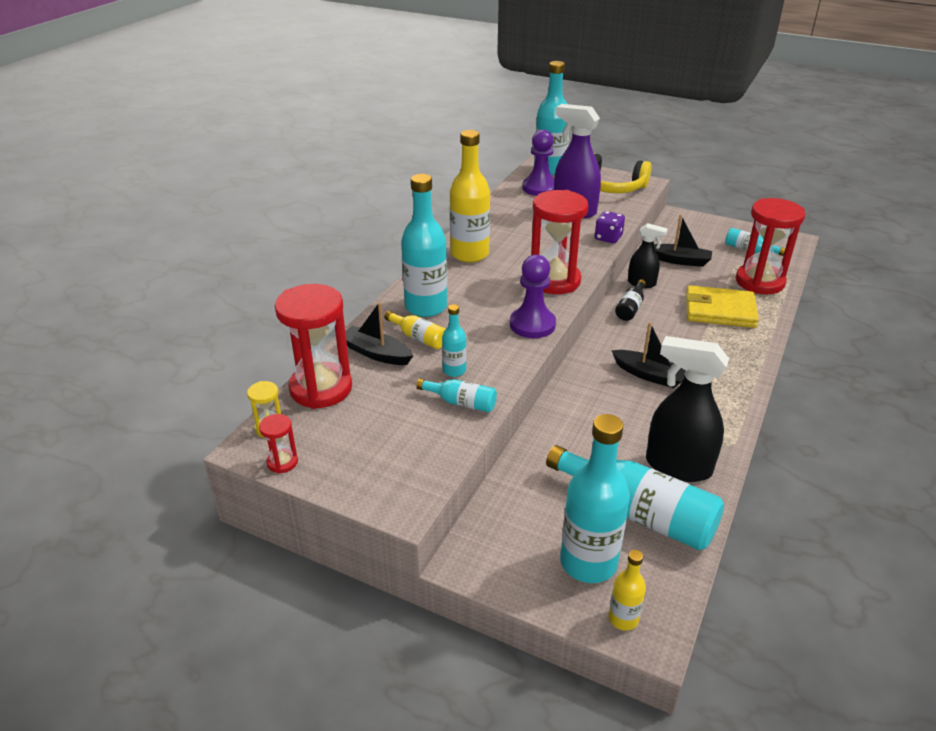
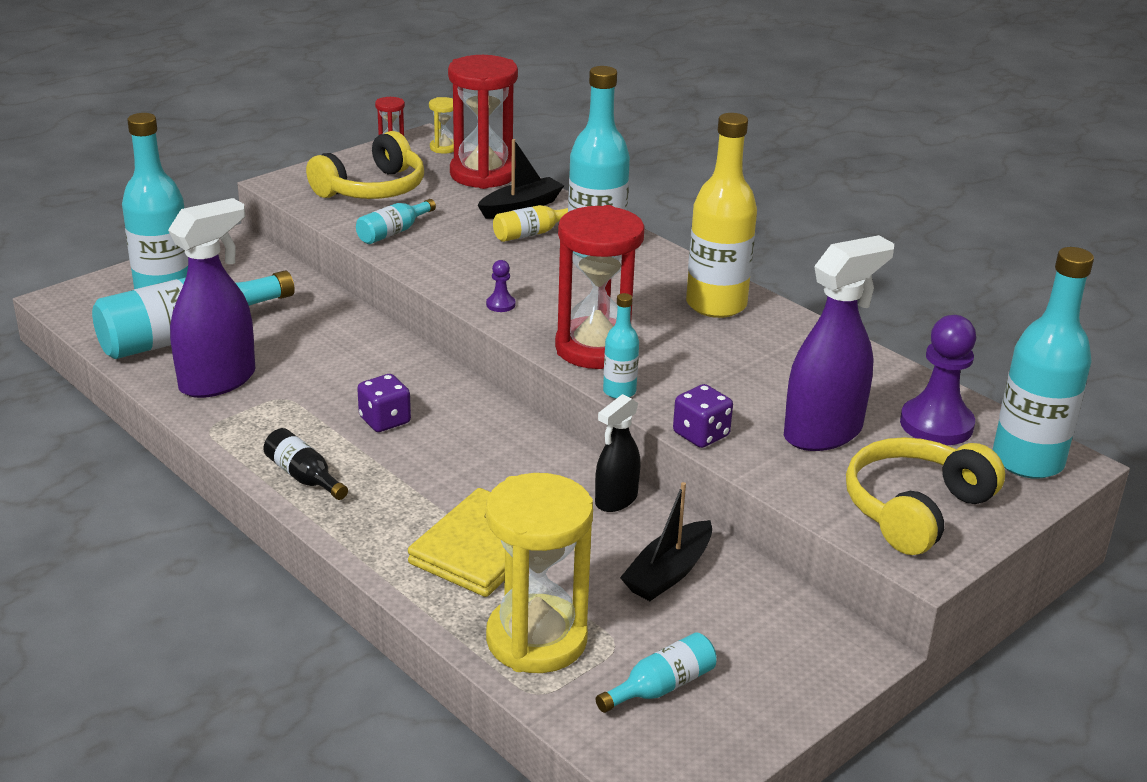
camera: 110 degrees right, 5 degrees down
turquoise bottle [442,304,466,377] -> turquoise bottle moved to [603,293,639,399]
purple pawn [510,255,556,338] -> purple pawn [486,260,515,312], size x0.45
yellow bottle [609,550,646,631] -> none
black boat [611,322,685,388] -> purple dice [357,374,411,432]
black bottle [615,279,646,321] -> black bottle moved to [263,428,348,500]
black spray bottle [646,336,729,482] -> purple spray bottle [168,198,255,398]
red hourglass [736,198,805,294] -> yellow hourglass [486,473,593,673]
none -> yellow headphones [306,131,424,199]

